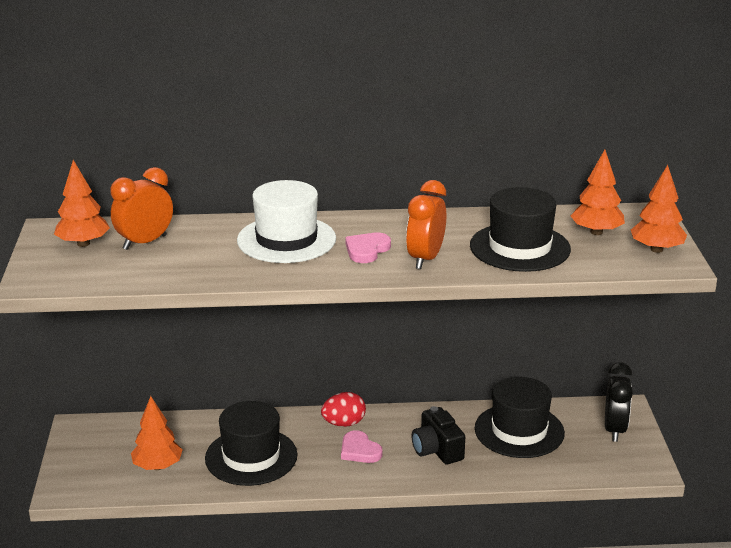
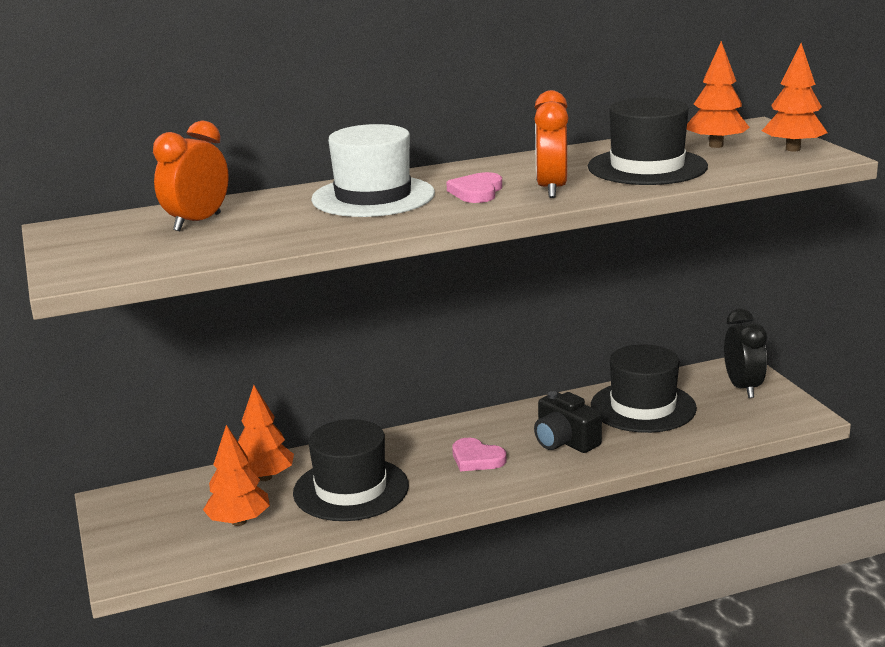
camera: 15 degrees left, 5 degrees down
orange tree [54,160,110,247] -> orange tree moved to [238,385,294,481]
red egg [321,392,366,427] -> none

